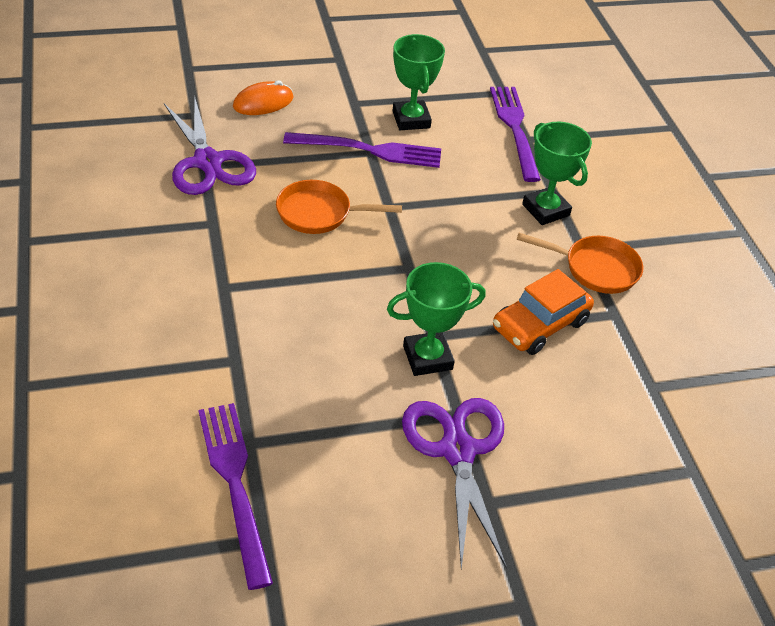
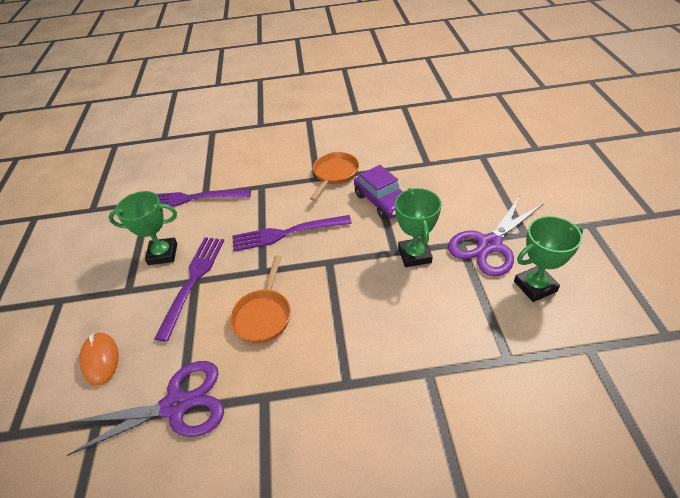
camera: 75 degrees left, 0 degrees up
purple fork [198,403,273,590] -> purple fork moved to [232,215,352,252]
purple scissors [402,398,507,569] -> purple scissors turned 45 degrees counterclockwise [448,196,543,277]
orange car [493,269,594,355] -> purple car [354,165,403,220]
green trophy [522,122,592,225] -> green trophy moved to [514,216,583,302]

